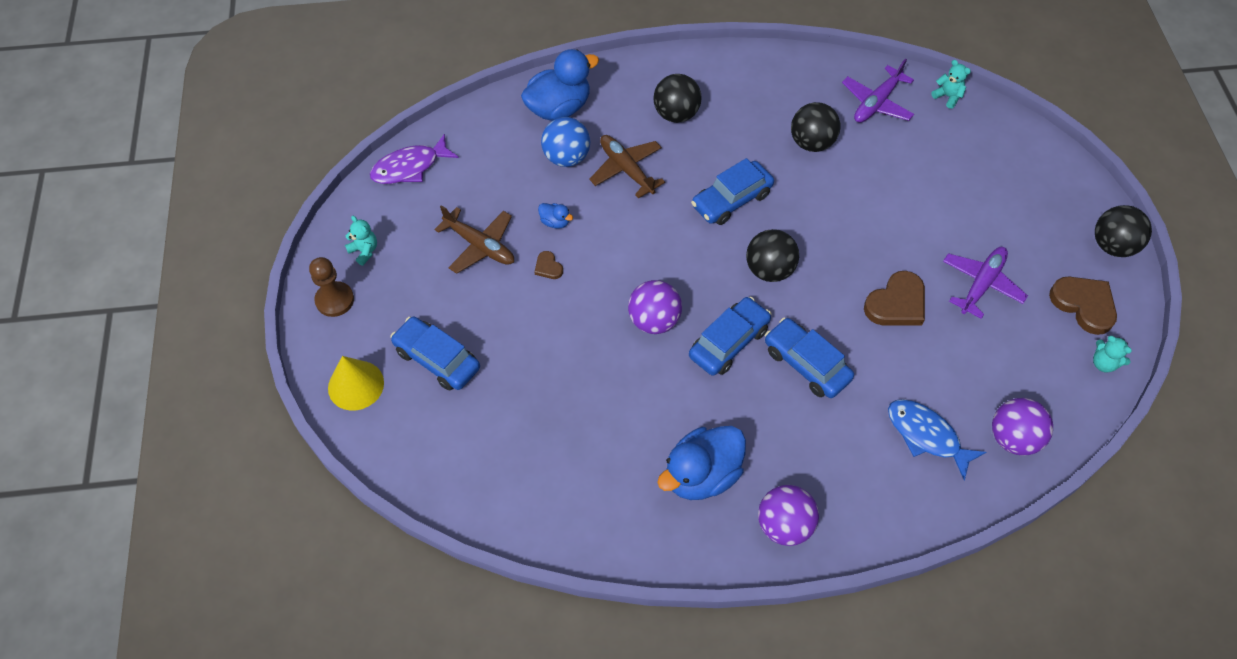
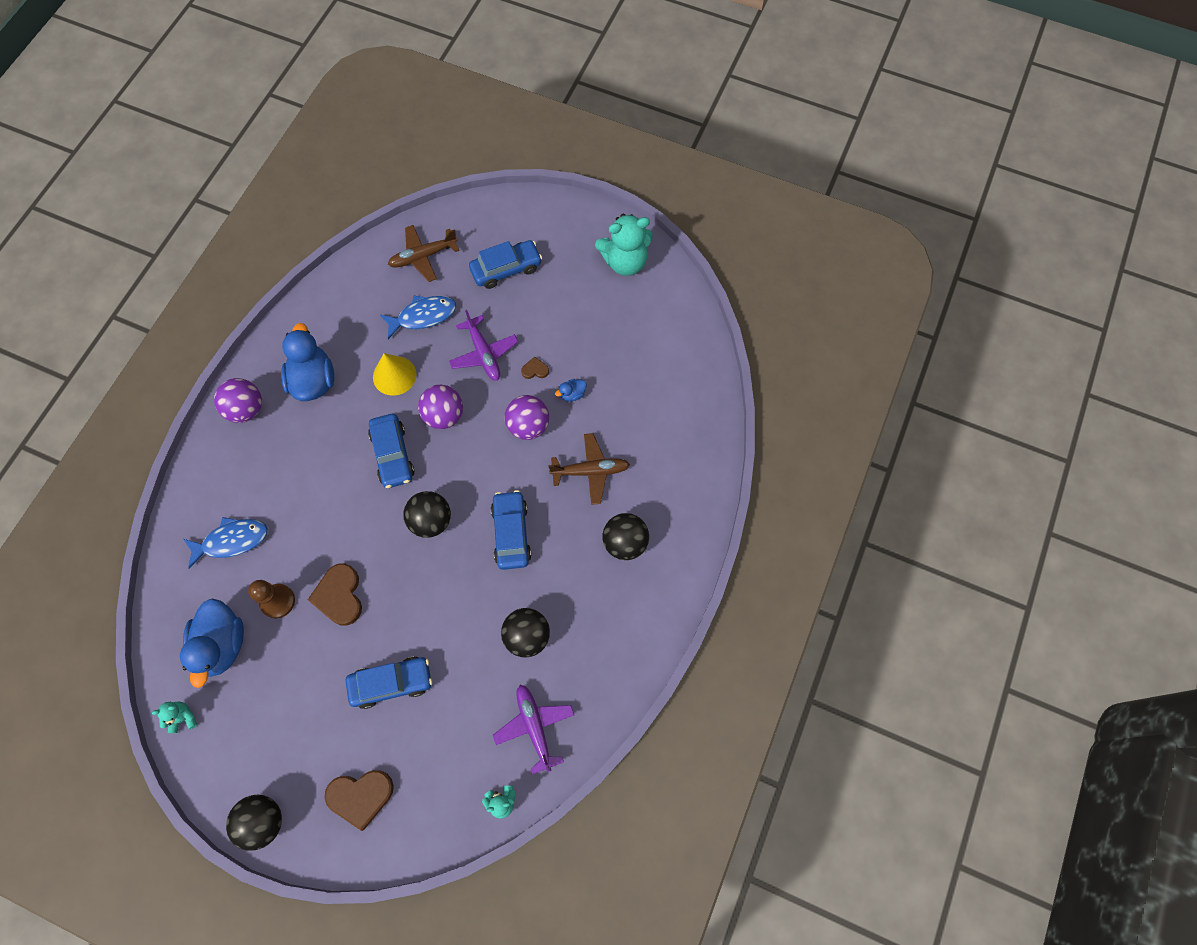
camera: 120 degrees right, 10 degrees up
brown pawn [309,257,354,317] -> brown pawn moved to [248,580,295,618]
yellow cone [328,356,384,411] -> yellow cone moved to [373,353,417,396]
turquoise teddy bear [345,216,377,266] -> turquoise teddy bear [595,214,653,276], size x2.08
purple fish [370,134,459,184] -> none
brown plane [435,205,514,274] -> brown plane moved to [388,225,460,282]
blue duck [521,49,599,121] -> blue duck moved to [180,598,244,688]
blue ball [541,117,590,167] -> none
blue car [765,318,854,398] -> blue car moved to [346,657,432,709]
purple plane [943,247,1028,319] -> purple plane moved to [449,310,518,381]
purple ball [992,398,1053,455] -> purple ball moved to [505,395,549,440]
brown heart [1049,277,1117,335] -> brown heart moved to [324,770,394,831]
none -> blue fish [380,295,456,339]

